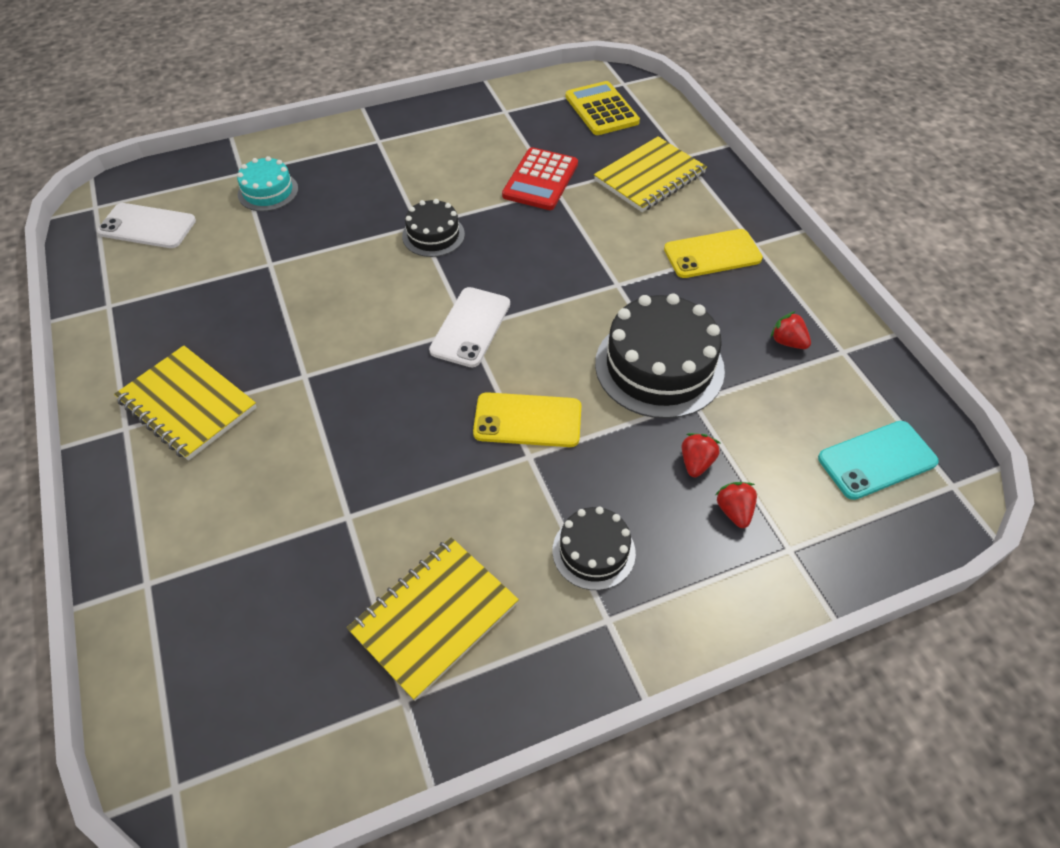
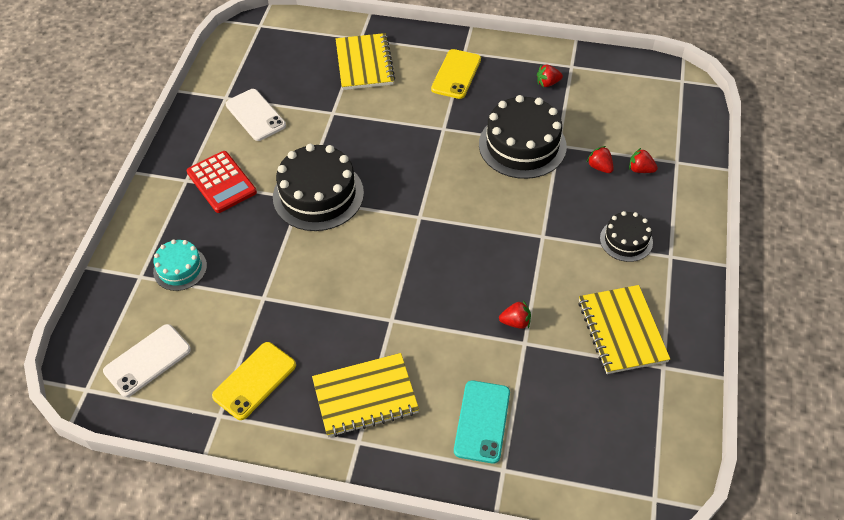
camera: 55 degrees left, 0 degrees up
black cake [402,199,465,257] -> black cake [273,144,364,231], size x1.81
white phone [429,287,510,367] -> white phone moved to [225,89,286,141]
yellow phone [473,392,581,447] -> yellow phone moved to [212,342,296,420]
red calculator [502,147,578,210] -> red calculator moved to [187,151,257,213]
yellow calculator [566,81,640,135] -> none
turquoise phone [818,421,939,500] -> turquoise phone moved to [454,381,510,464]
none -> red strawberry [499,300,531,329]

